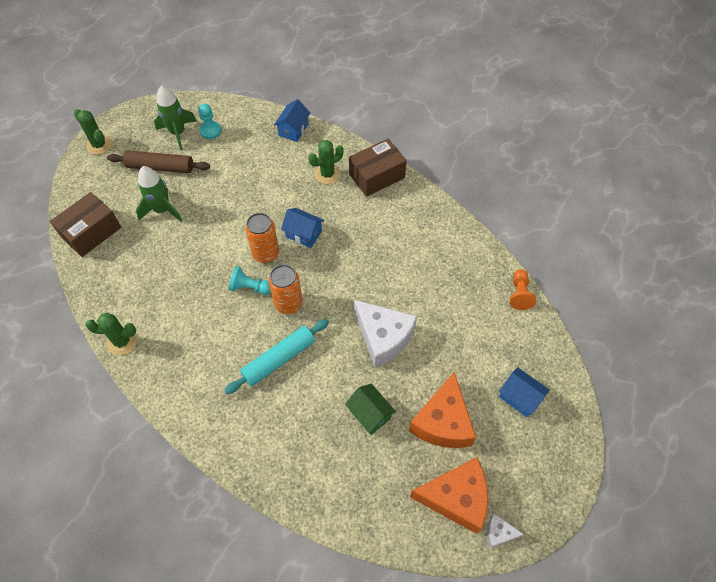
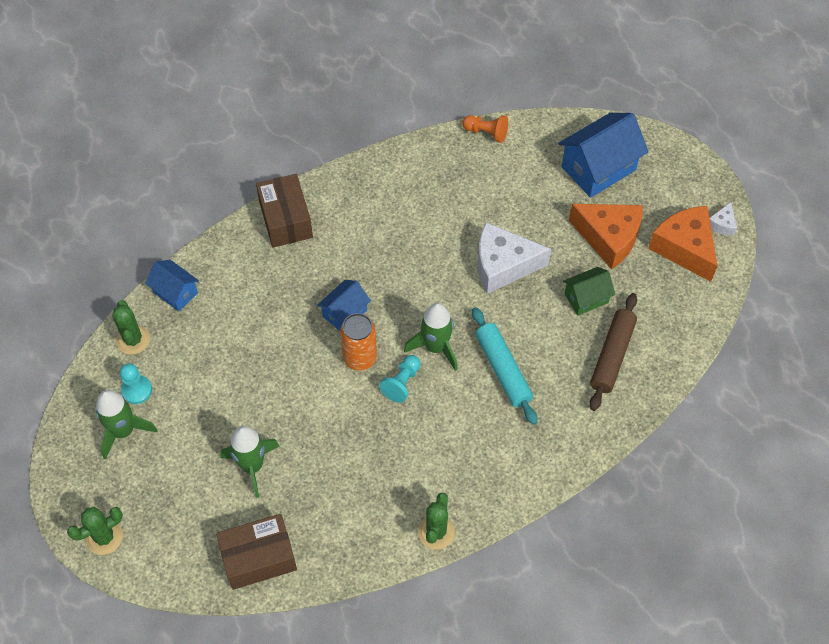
camera: 75 degrees left, 0 degrees up
brown box [50,192,121,257] -> brown box turned 75 degrees counterclockwise [216,514,297,590]
brown rolling pin [107,150,210,173] -> brown rolling pin moved to [590,293,637,411]
orange can [268,264,303,314] -> green rocket [404,303,457,371]
green cactus [308,140,344,184] -> green cactus moved to [112,300,150,355]
white cheese [354,300,417,367] -> white cheese turned 150 degrees counterclockwise [478,222,551,294]
orange cheese [410,457,488,534] -> orange cheese turned 45 degrees counterclockwise [648,206,717,282]
blue house [499,367,550,417] -> blue house [558,113,648,198], size x1.76

